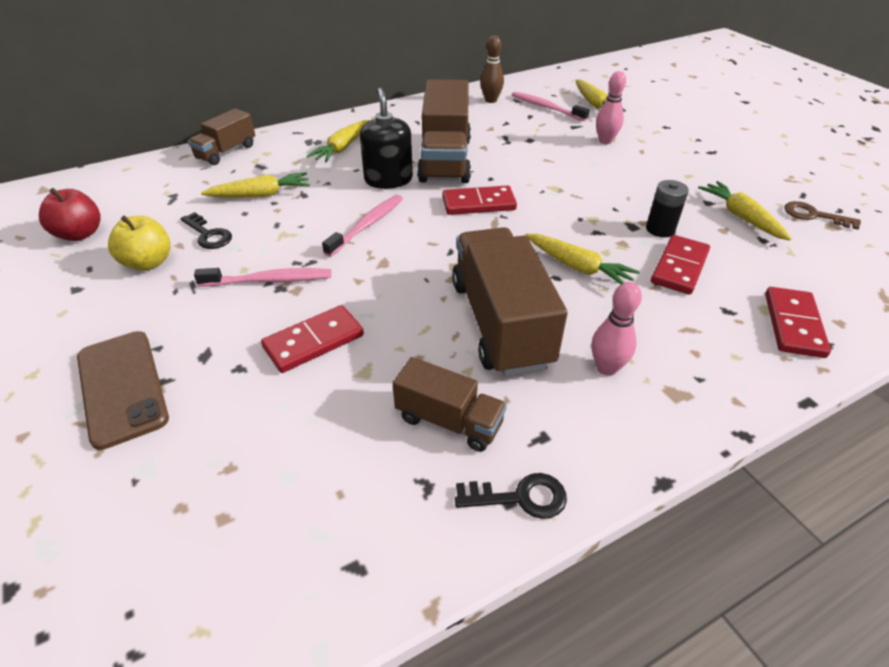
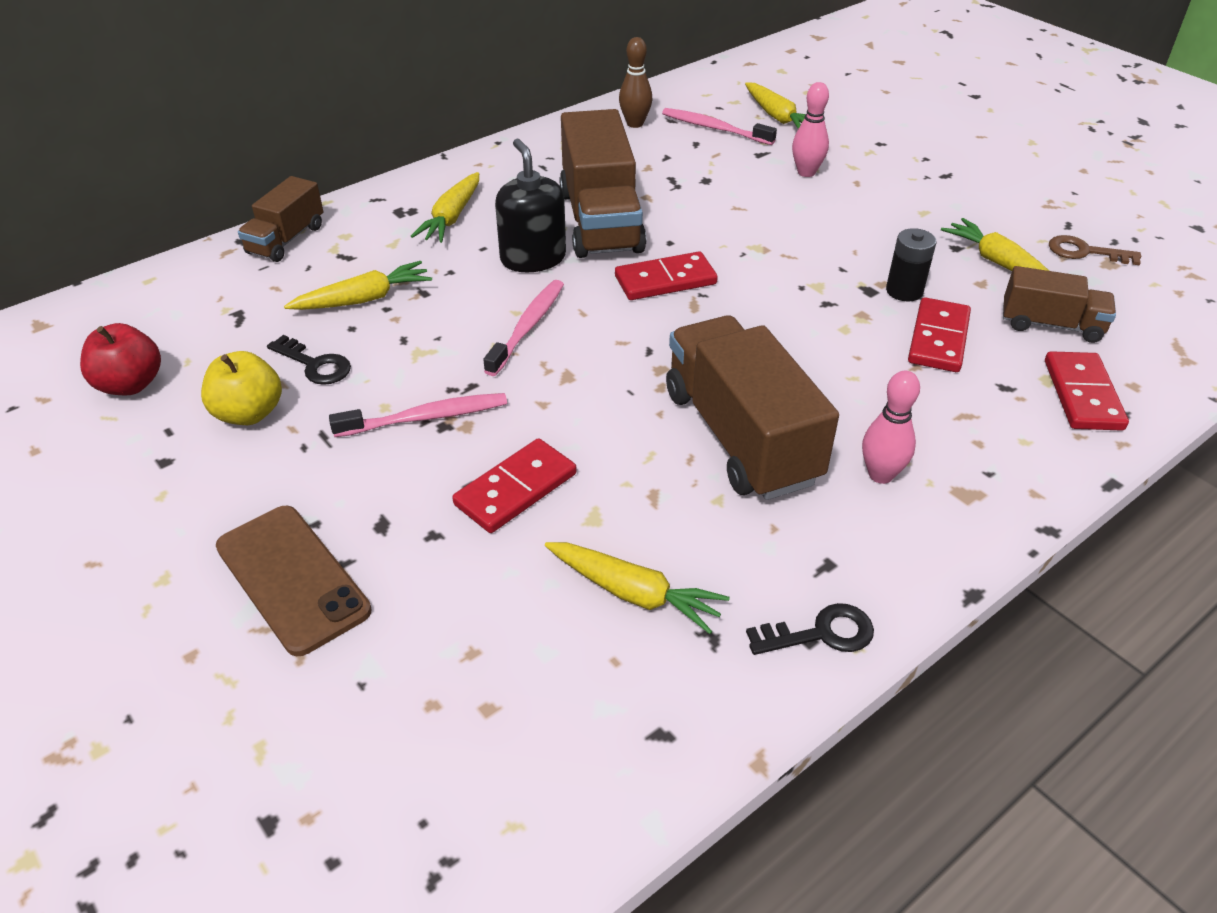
camera: 10 degrees left, 0 degrees up
brown truck [393,357,507,452] -> brown truck moved to [1003,266,1116,343]
yellow carrot [525,234,640,284] -> yellow carrot moved to [545,542,730,634]

